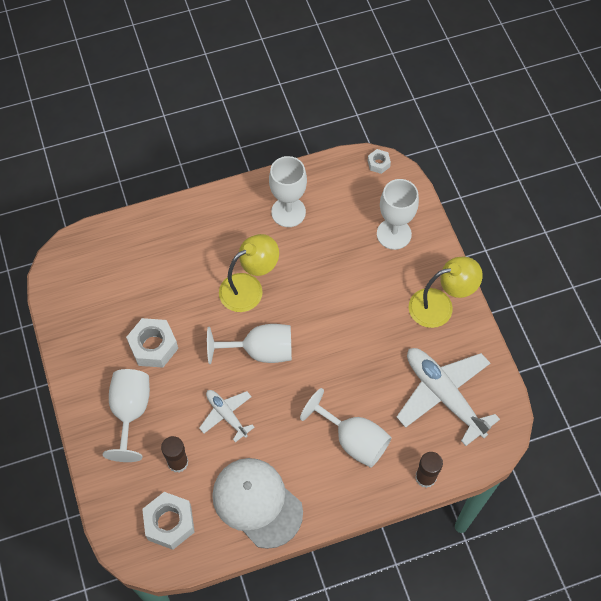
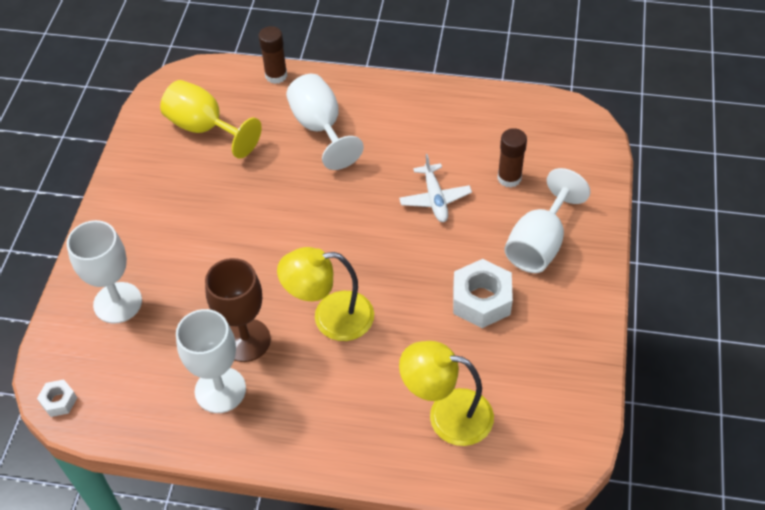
camera: 150 degrees left, 10 degrees down
white nut [142,492,195,550] -> none
white goblet [207,324,292,364] -> none
white cap [212,458,303,549] -> none
white plane [397,348,500,446] -> yellow goblet [160,80,262,159]
yellow lamp [408,256,483,328] -> yellow lamp moved to [399,341,494,446]
none -> brown goblet [205,258,271,362]

